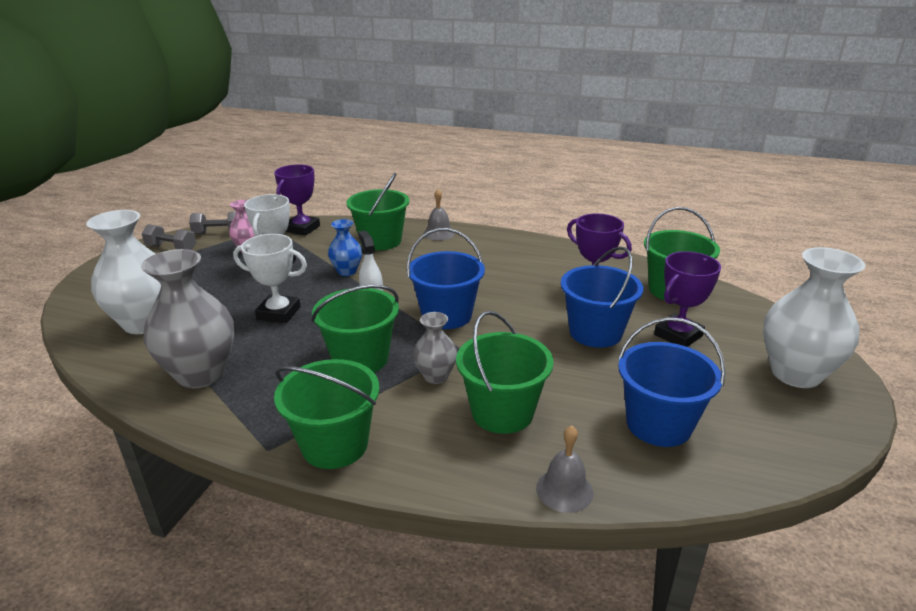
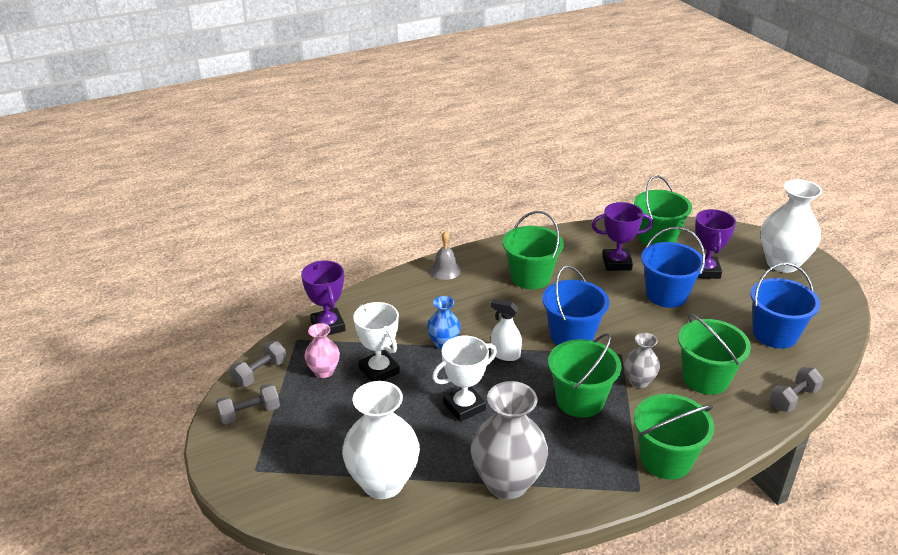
camera: 45 degrees left, 5 degrees up
green bucket [347,173,409,250] -> green bucket moved to [503,211,564,289]
grey bell [536,425,593,513] -> grey dumbbell [770,367,824,412]

